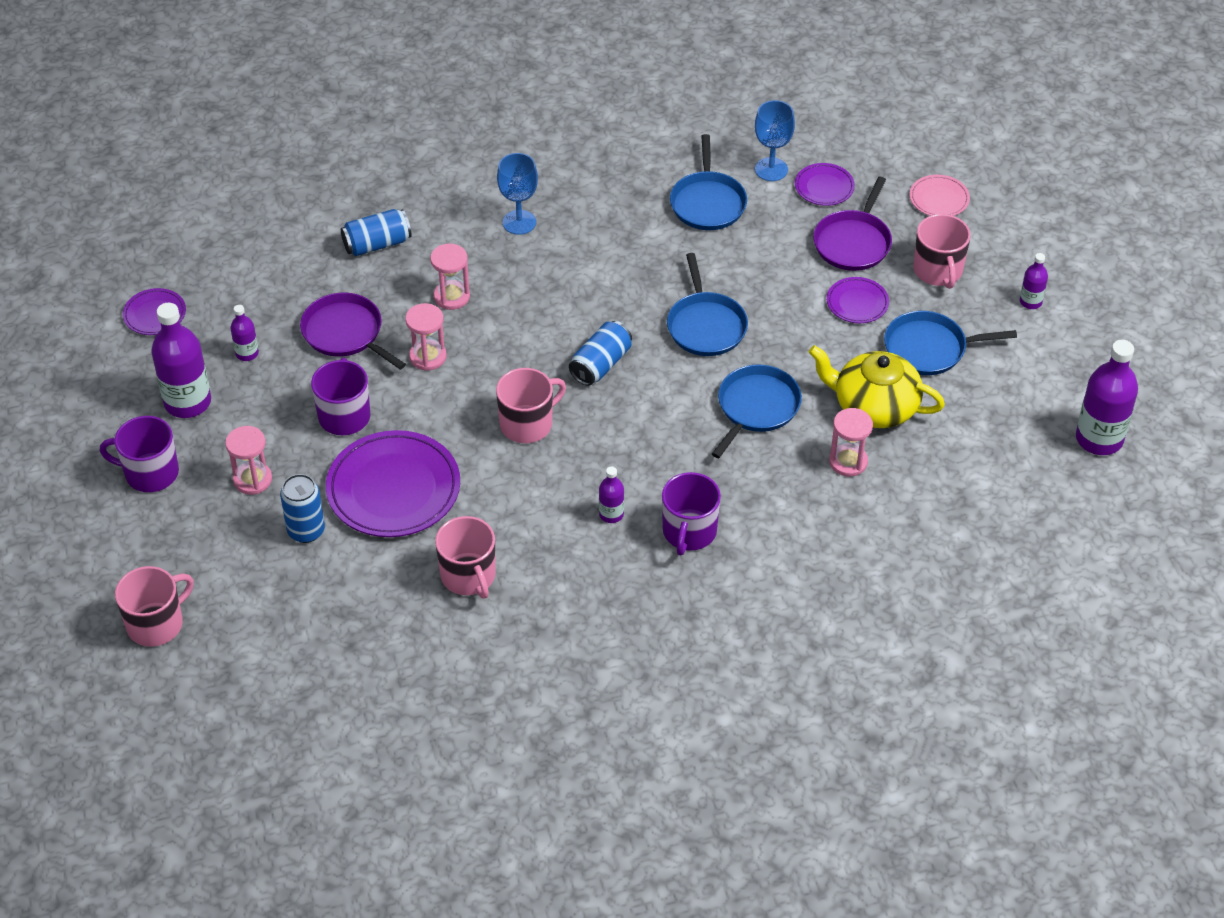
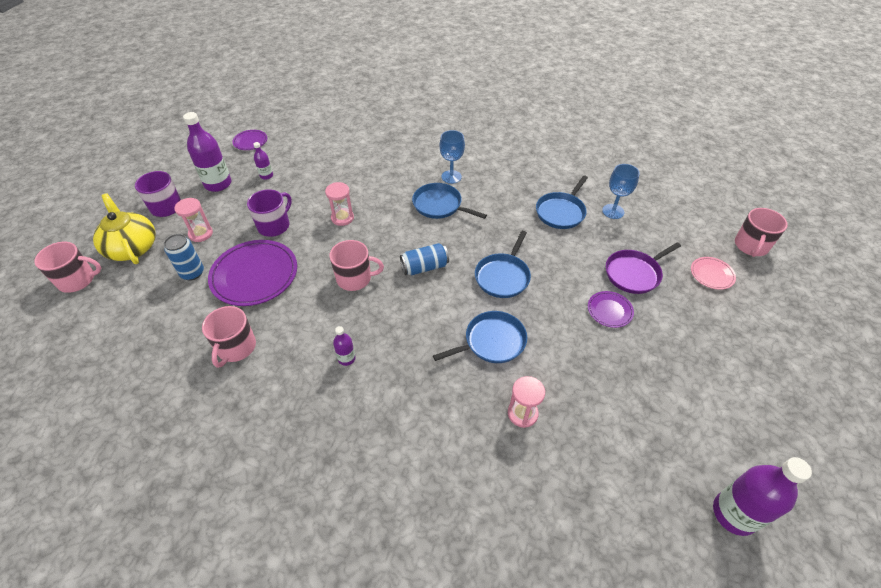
camera: 35 degrees right, 0 degrees up
purple pan [300,293,406,370] -> none
blue can [341,209,412,256] -> none
pink hourglass [430,244,470,310] -> none
purple mug [662,472,721,555] -> none
purple plate [795,163,855,206] -> none
yellow teapot [809,345,945,428] -> yellow teapot moved to [93,193,156,264]
blue pan [884,311,1017,375] -> blue pan moved to [412,183,487,219]
pink mug [913,214,971,289] -> pink mug moved to [735,208,788,257]
purple bottle [1020,253,1048,309] -> none

